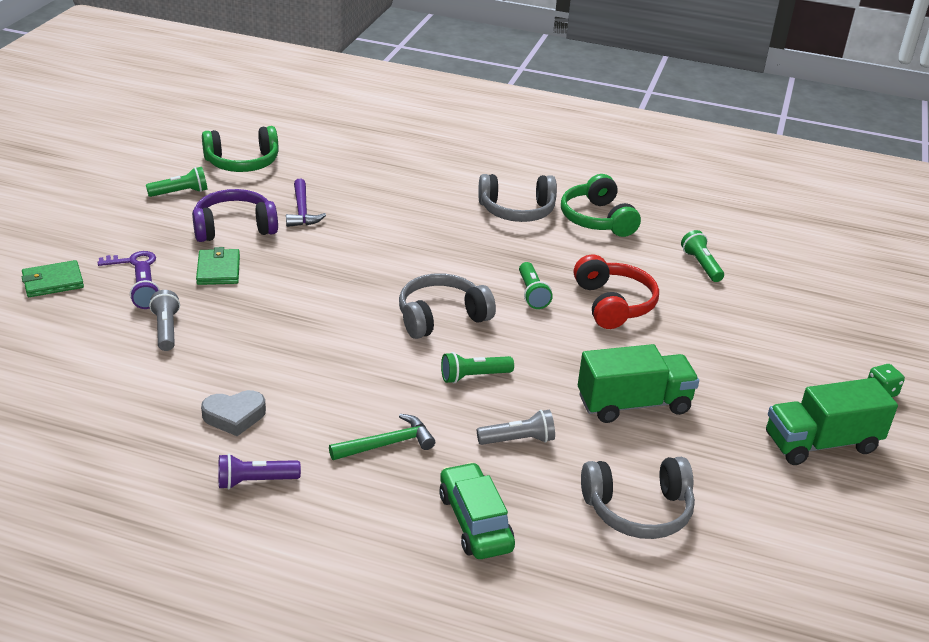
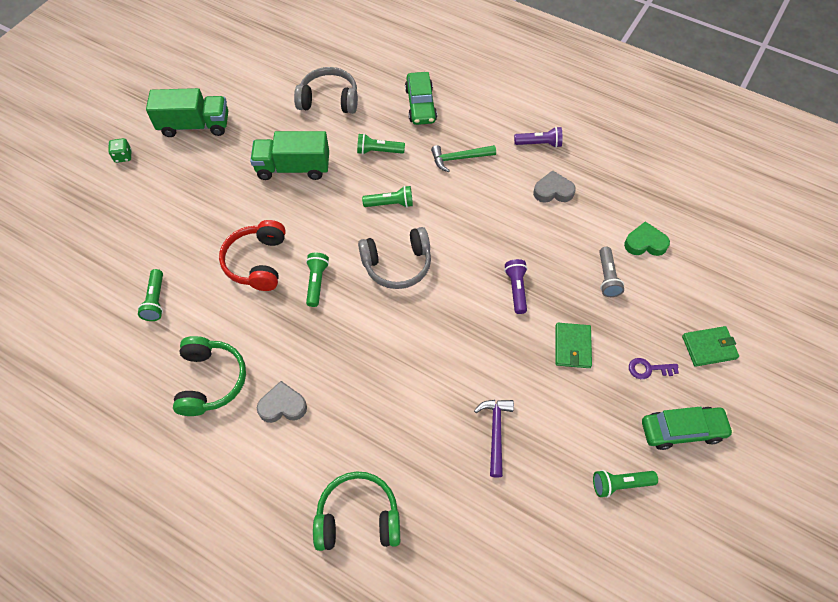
camera: 165 degrees left, 25 degrees up
purple flashlight [130,261,160,309] -> purple flashlight moved to [504,259,527,314]
purple headphones [192,189,278,242] -> none
green headphones [202,126,279,172] -> green headphones moved to [313,471,400,551]
grey flashlight [477,410,555,445] -> green flashlight [357,133,405,155]
grey headphones [478,174,557,222] -> grey heart [257,381,307,423]
none -> green heart [624,221,670,256]
none -> green car [642,406,734,450]

